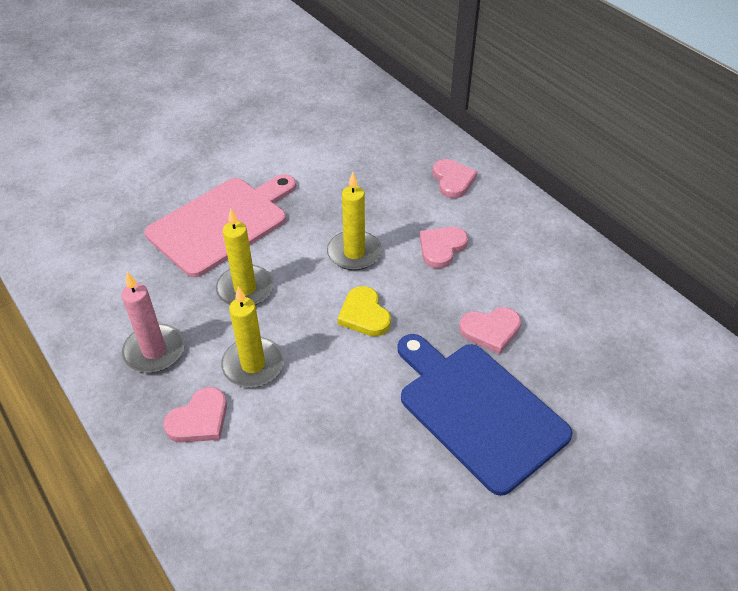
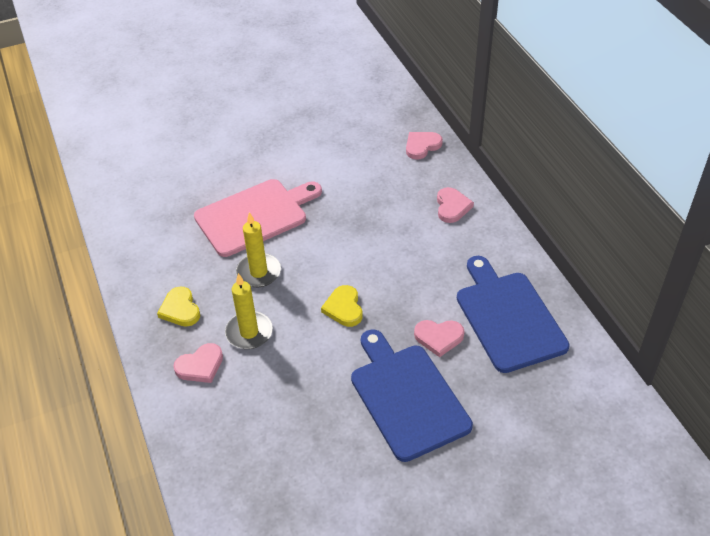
camera: 15 degrees right, 0 degrees up
pink candle [121,272,184,373] -> yellow heart [157,287,200,327]
yellow candle [327,172,382,270] -> none
pink heart [420,227,468,269] -> pink heart moved to [406,132,443,160]
none -> blue cutting board [457,256,570,373]

